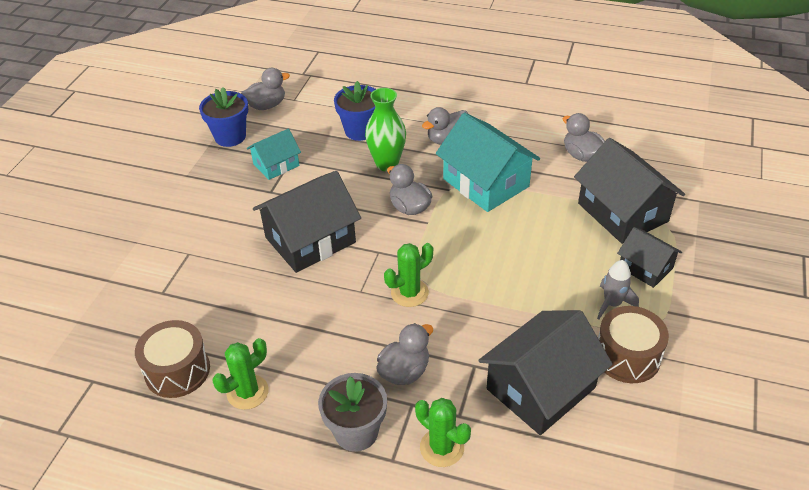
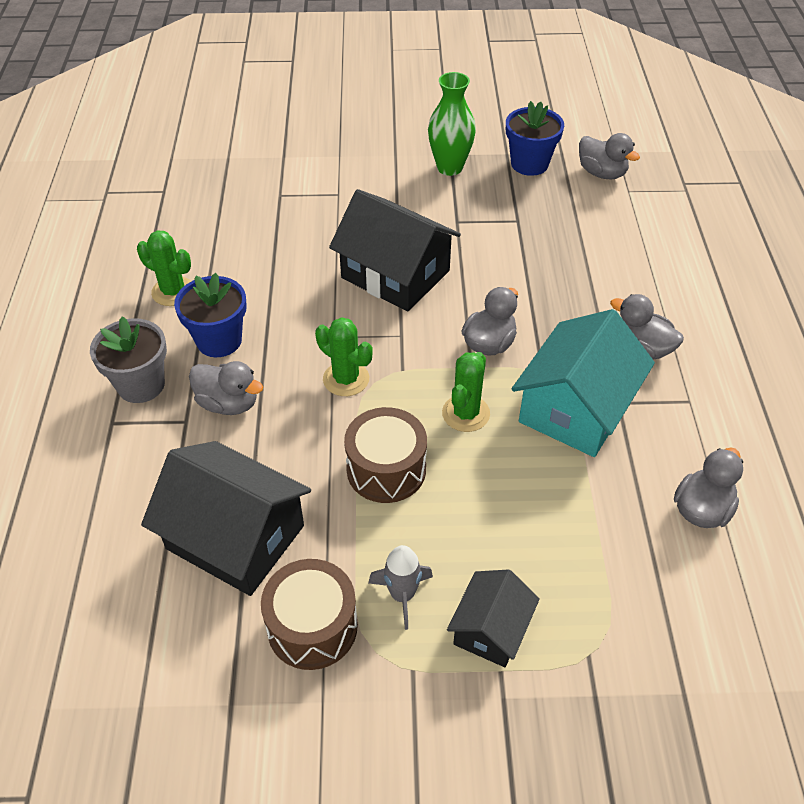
camera: 70 degrees right, 5 degrees up
brown drum [135,320,210,398] -> brown drum moved to [344,407,427,503]
turquoise house [247,129,301,180] -> none
blue flower pot [334,81,376,141] -> blue flower pot moved to [174,273,247,357]
green vase [365,88,406,171] -> green vase moved to [428,72,476,176]
green cactus [415,398,471,467] -> green cactus moved to [442,352,490,432]
black house [574,138,685,244] -> none

